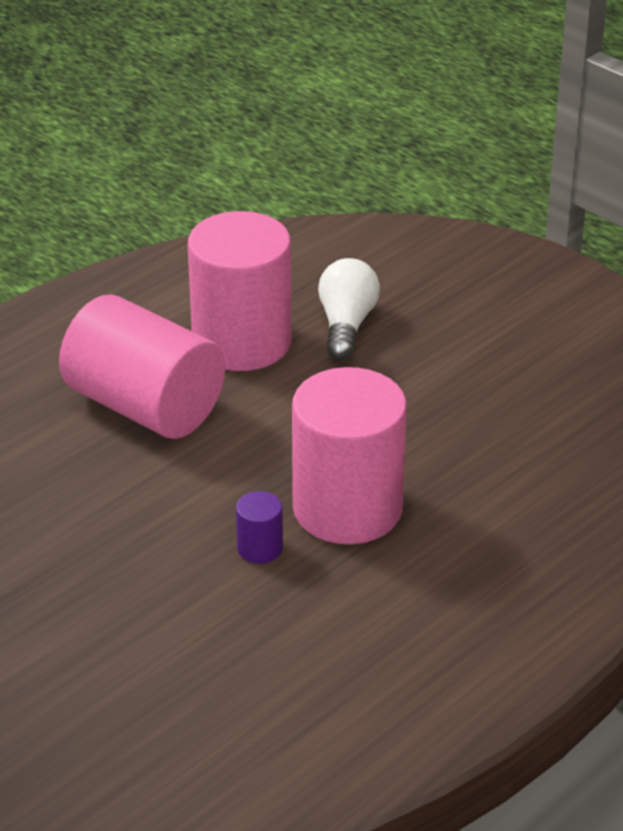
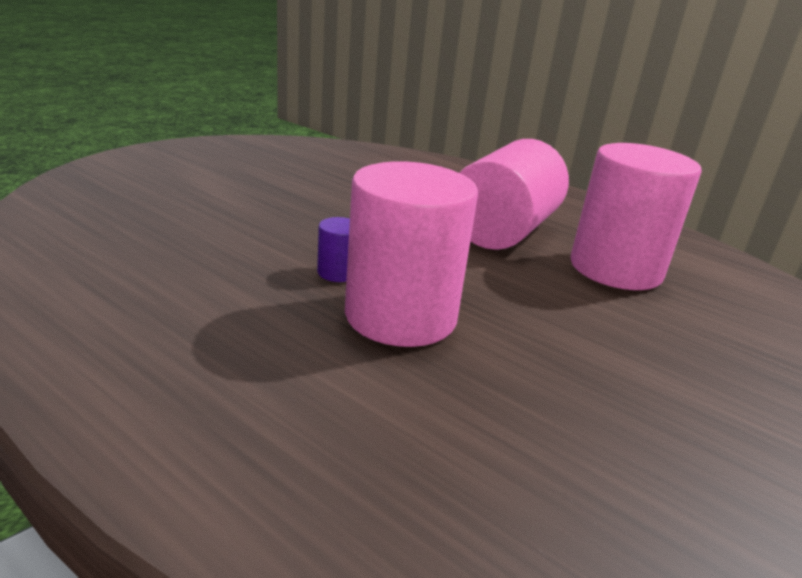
camera: 80 degrees right, 10 degrees down
white light bulb [318,258,380,360] -> none

